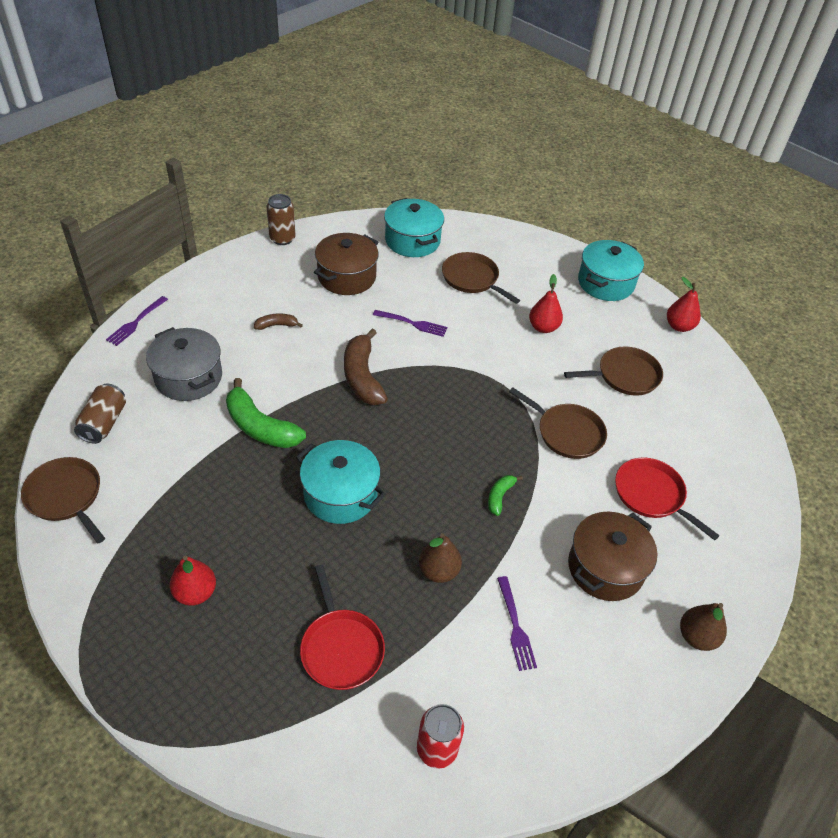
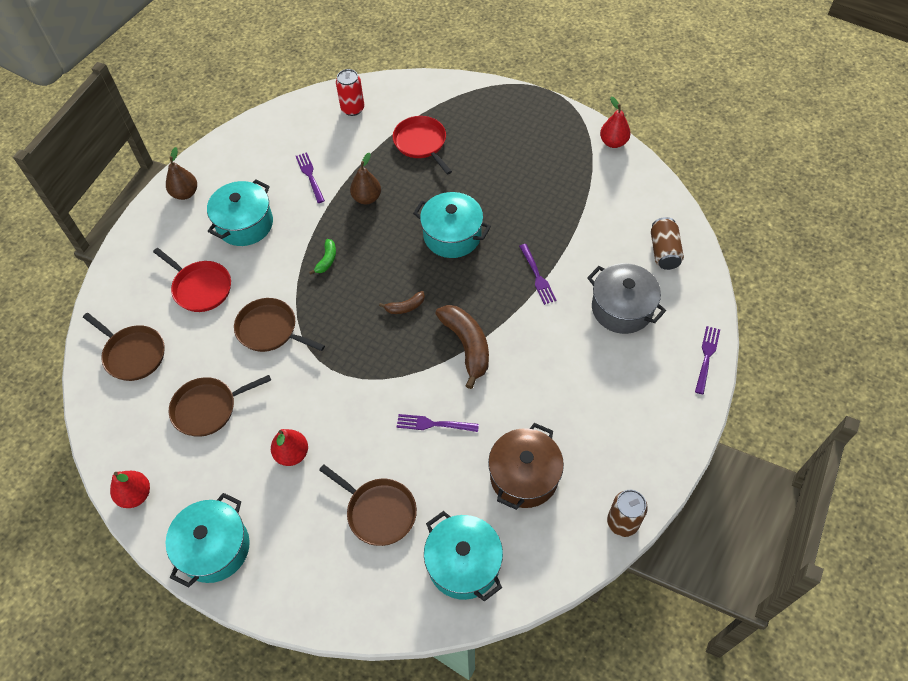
camera: 175 degrees right, 10 degrees up
brown pan [21,457,105,543] -> brown pan moved to [83,313,165,381]
red pear [170,556,216,606] -> red pear moved to [600,97,631,148]
green banana [226,378,306,448] -> purple fork [519,244,557,305]
brown banana [254,313,303,330] -> brown banana moved to [379,291,425,314]
brown pot [568,512,657,601] -> turquoise pot [207,180,273,246]

